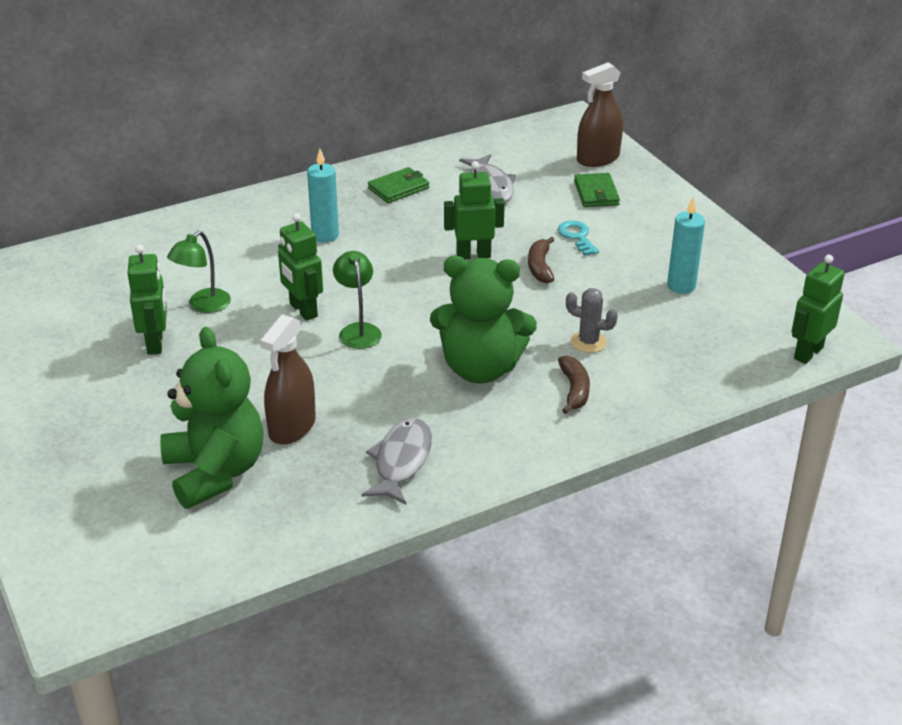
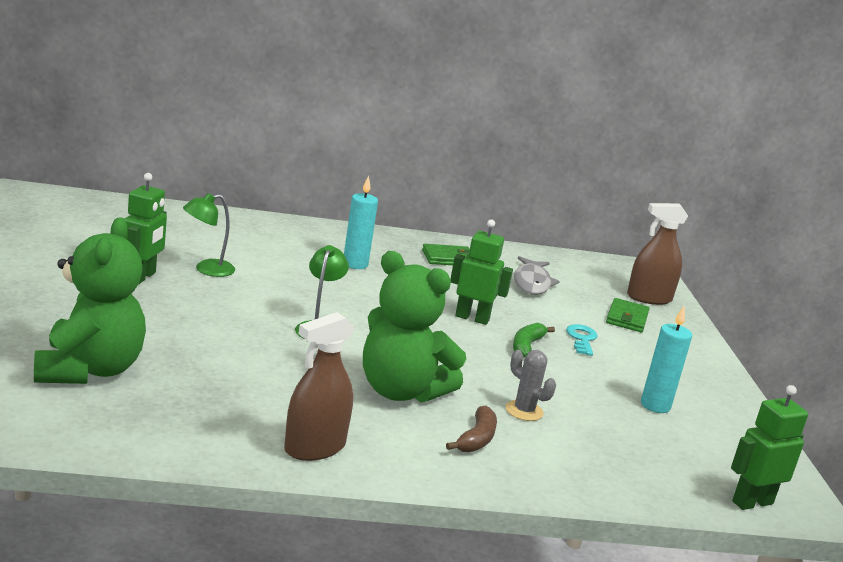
camera: 20 degrees right, 15 degrees down
brown spray bottle [260,314,316,444] -> brown spray bottle moved to [284,312,355,461]
green robot [278,213,323,321] -> none
grey fish [362,418,432,505] -> none
brown banana [528,237,554,283] -> green banana [513,323,555,357]

